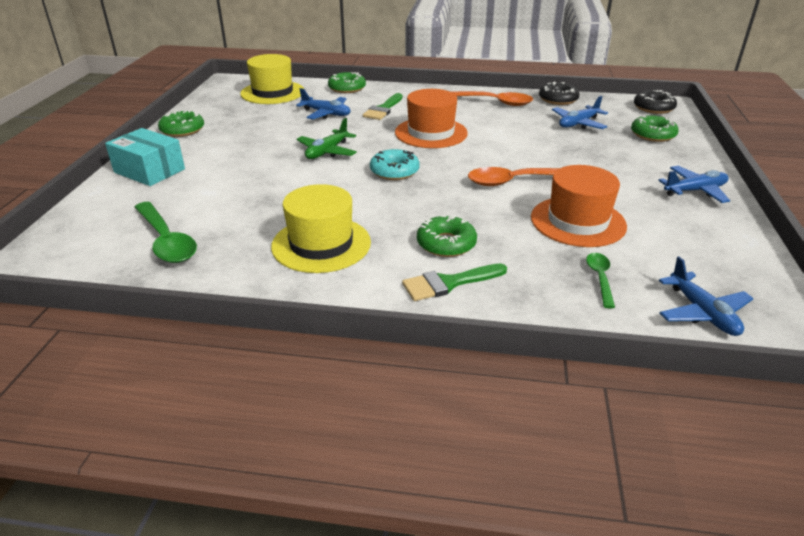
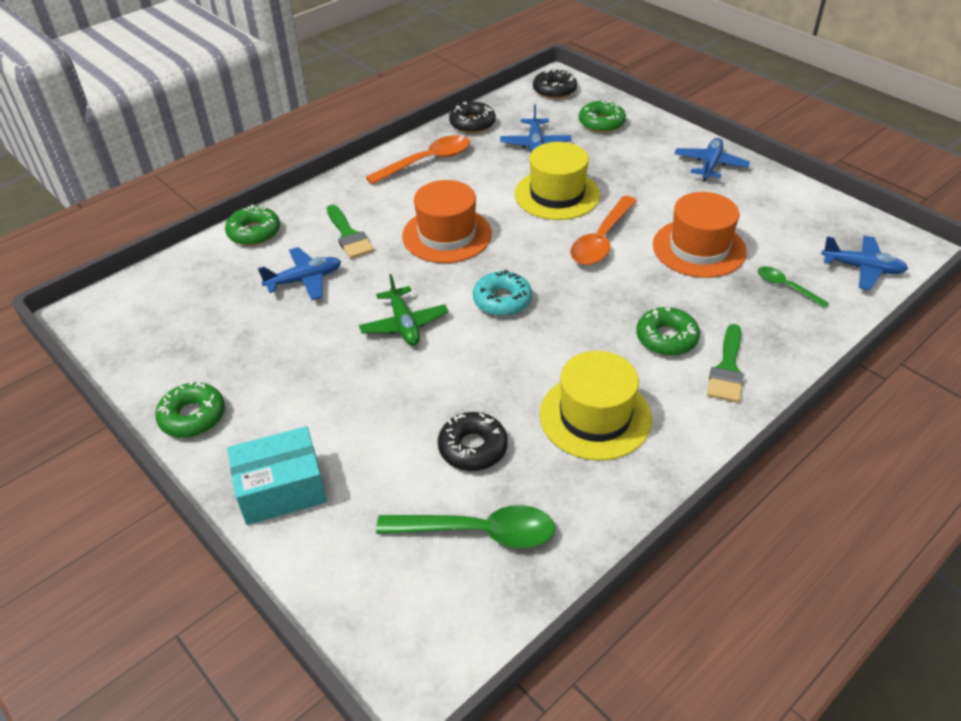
camera: 50 degrees left, 10 degrees up
yellow hat [240,54,304,104] -> yellow hat moved to [515,142,600,220]
none -> black donut [438,412,508,471]

